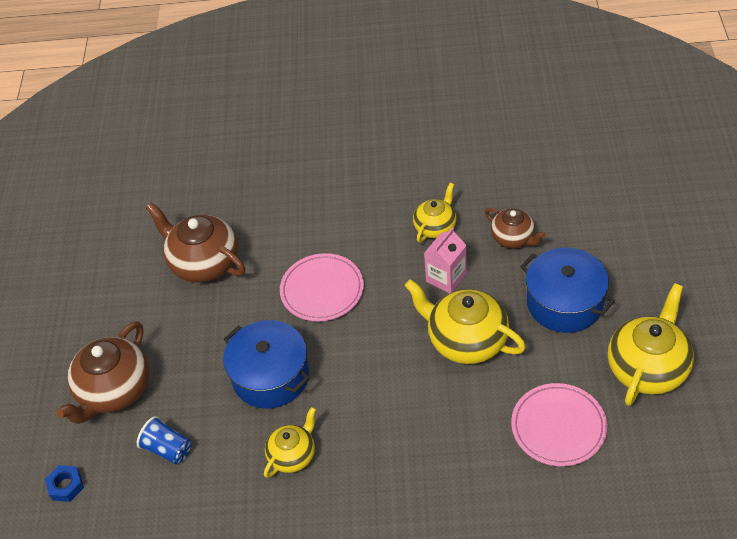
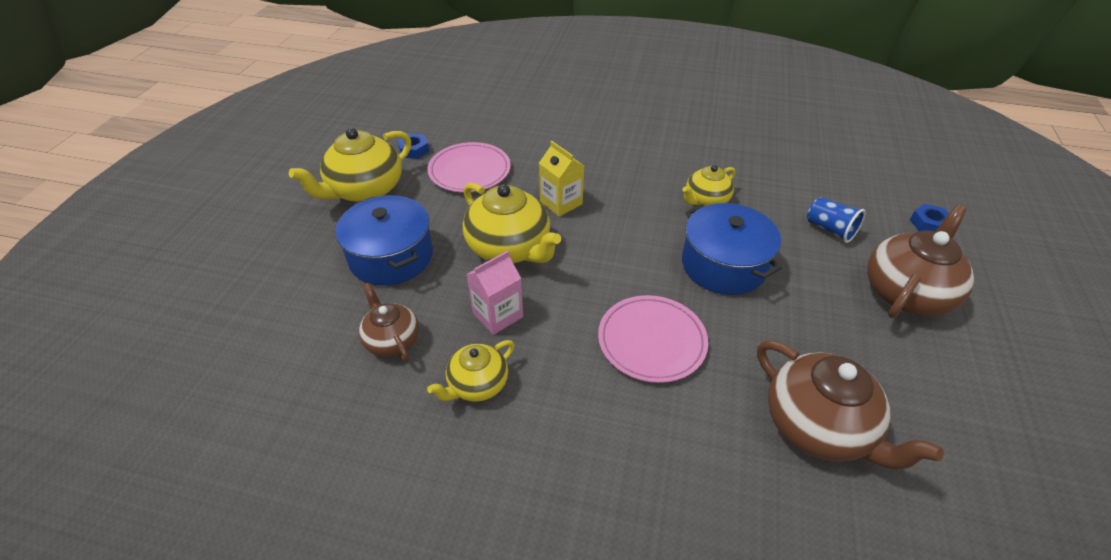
camera: 170 degrees left, 5 degrees down
none -> blue nut [397,133,429,159]
none -> yellow carton [539,141,584,217]

